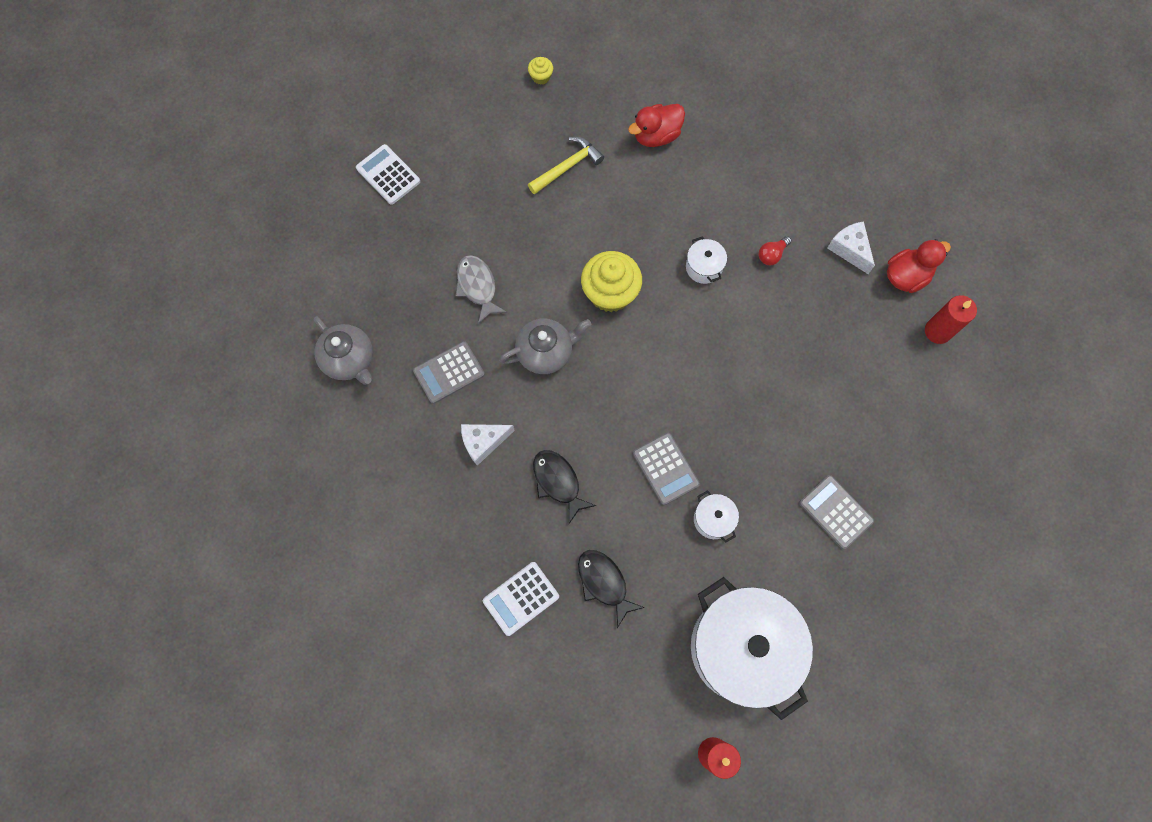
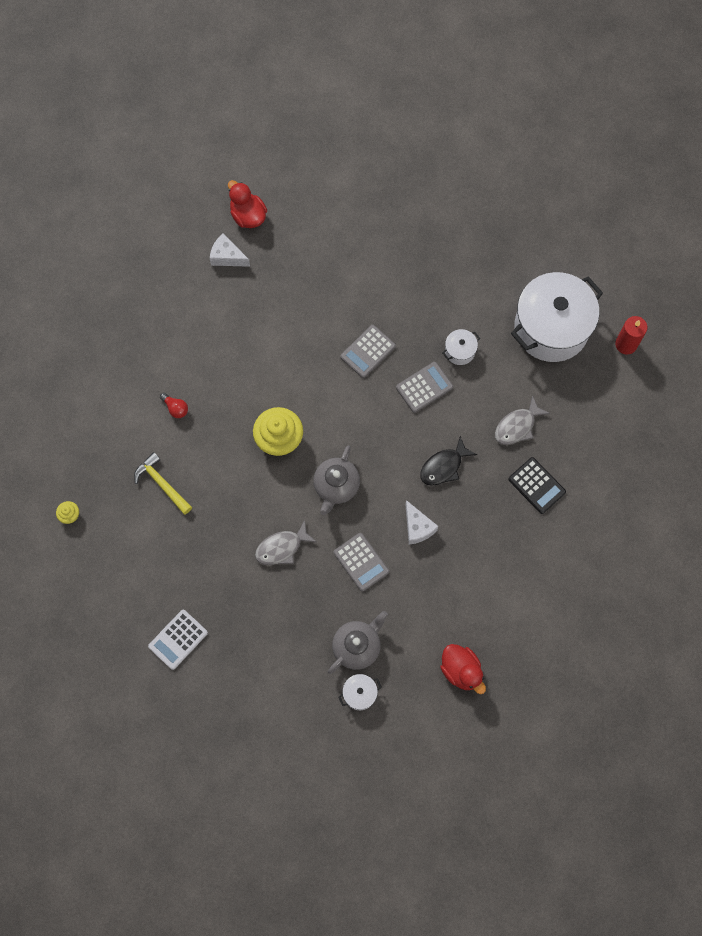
camera: 95 degrees left, 0 degrees up
white calculator [483,562,559,636] -> black calculator [508,457,566,514]
grey teapot [499,318,591,374] -> grey teapot turned 135 degrees counterclockwise [313,445,360,515]
black fish [578,550,645,628] -> grey fish [495,395,550,445]
red duck [628,104,685,147] -> red duck moved to [440,644,486,694]
white pot [686,236,727,284] -> white pot moved to [338,674,381,710]
red light bulb [758,236,792,266] -> red light bulb moved to [160,393,188,418]
grey calculator [799,475,874,549] -> grey calculator moved to [340,325,396,378]
white cheese [827,221,875,274] -> white cheese turned 60 degrees clockwise [210,233,250,267]
red candle [925,295,977,344] -> none

